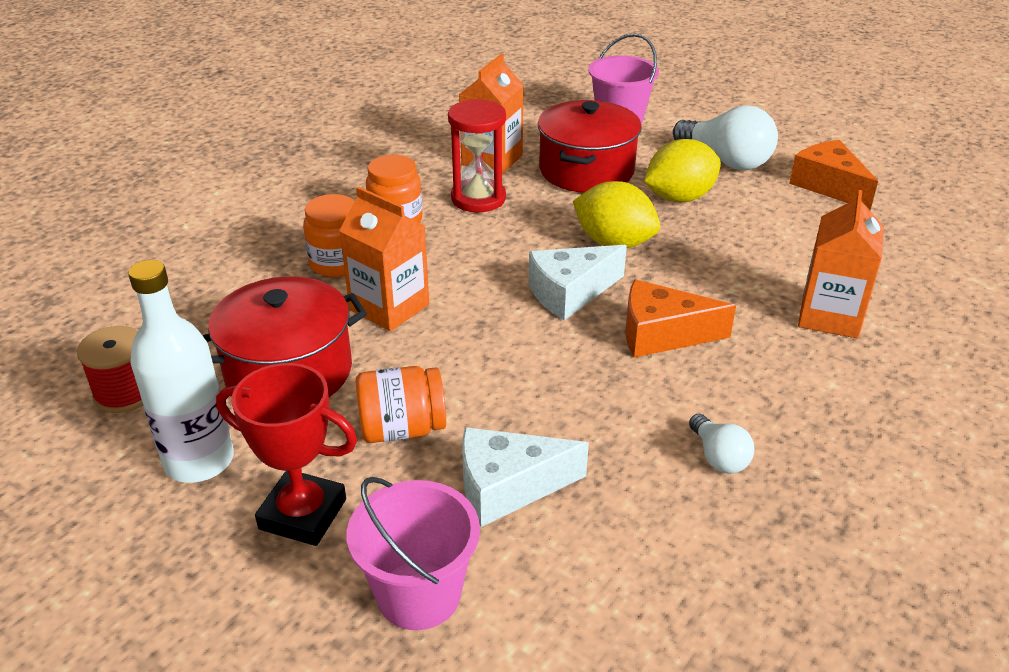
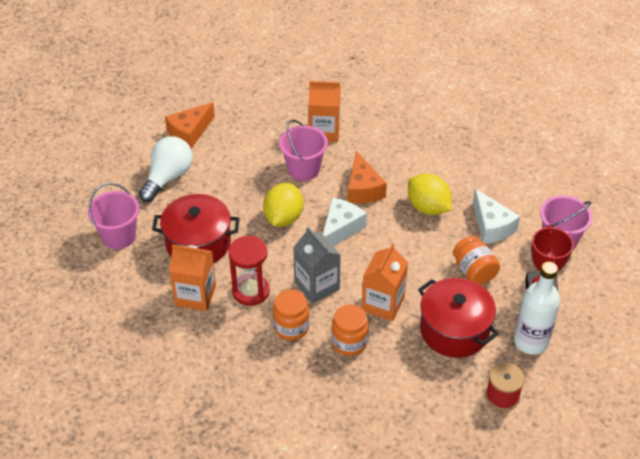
camera: 105 degrees left, 10 degrees up
white cheese [529,245,627,320] -> white cheese turned 105 degrees counterclockwise [323,197,367,246]
yellow lemon [644,139,721,202] -> yellow lemon moved to [408,174,452,215]
white light bulb [689,414,754,473] -> none
none -> pink bucket [279,119,328,181]
none -> grey carton [293,227,341,304]

